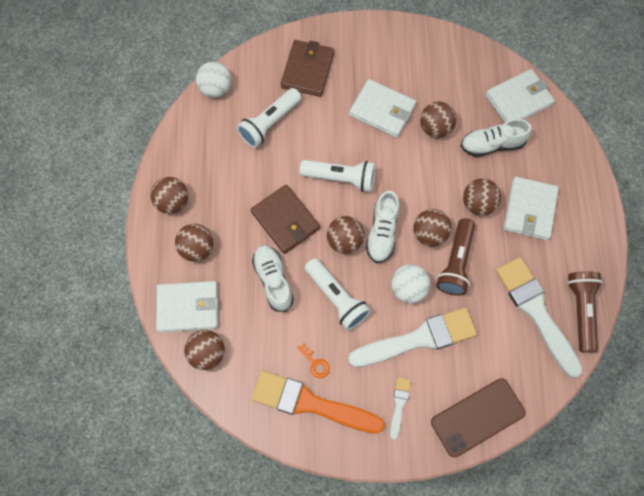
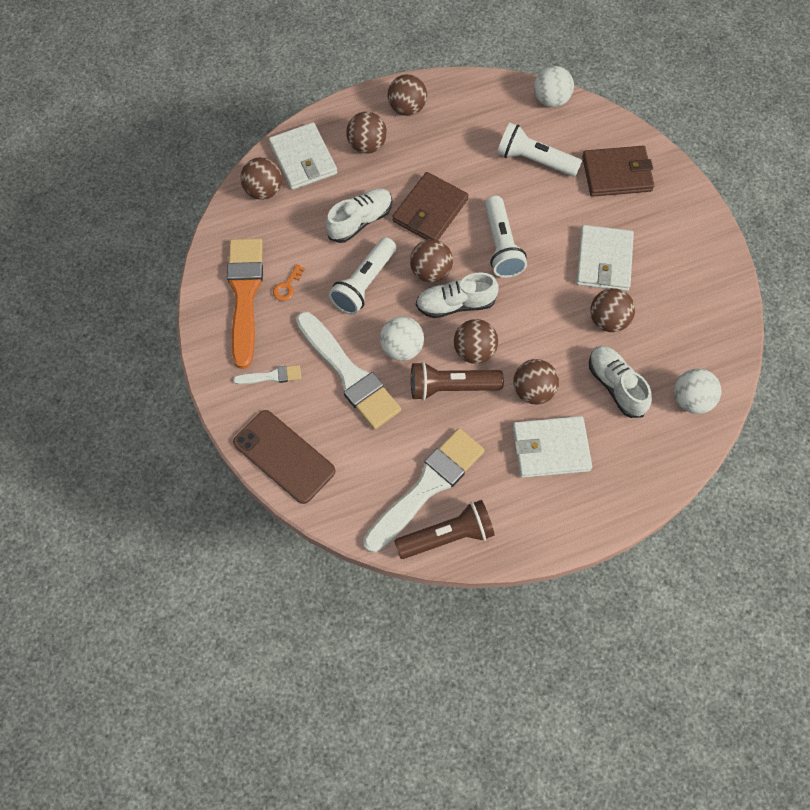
camera: 70 degrees right, 5 degrees down
white wallet [486,69,555,122] -> white ball [674,368,721,414]

